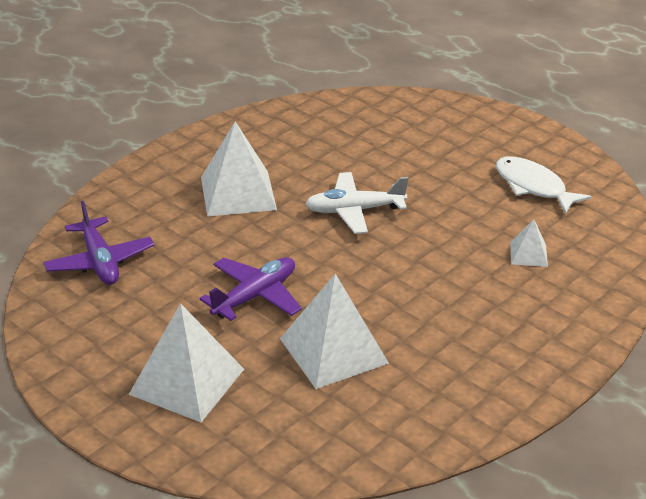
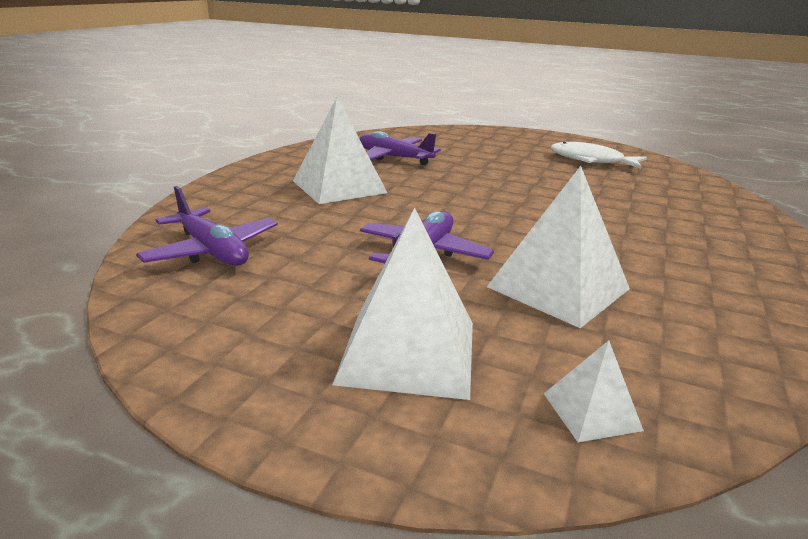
camera: 20 degrees left, 10 degrees down
white plane [305,172,408,234] -> none
white pyramid [510,219,548,267] -> white pyramid moved to [544,340,644,442]
none -> purple plane [360,131,441,165]

